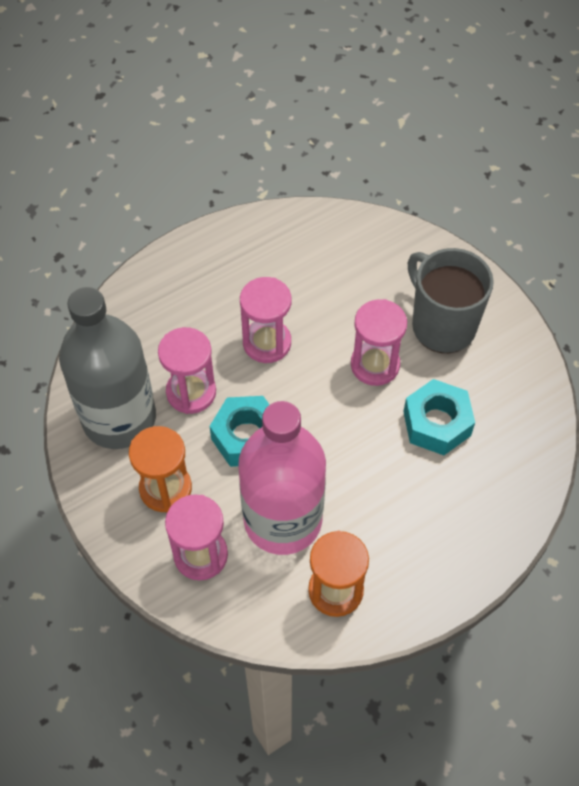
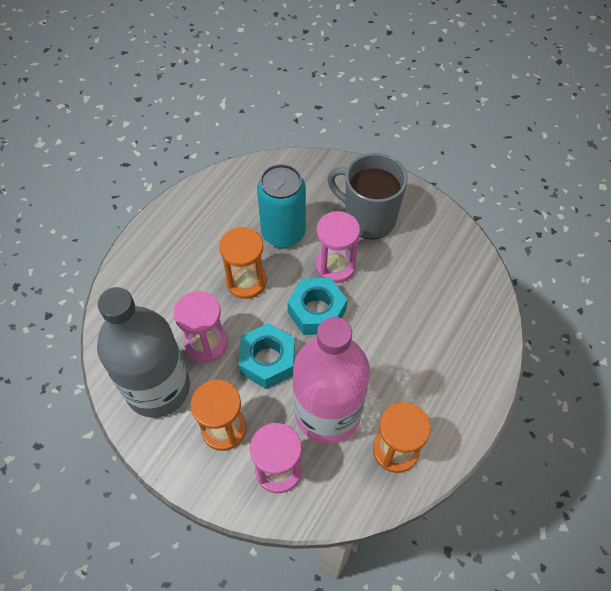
camera: 25 degrees left, 0 degrees up
pink hourglass [240,277,291,363] -> orange hourglass [219,227,267,299]
turquoise nut [403,379,475,455] -> turquoise nut moved to [287,278,347,335]
none -> turquoise can [257,164,306,248]

